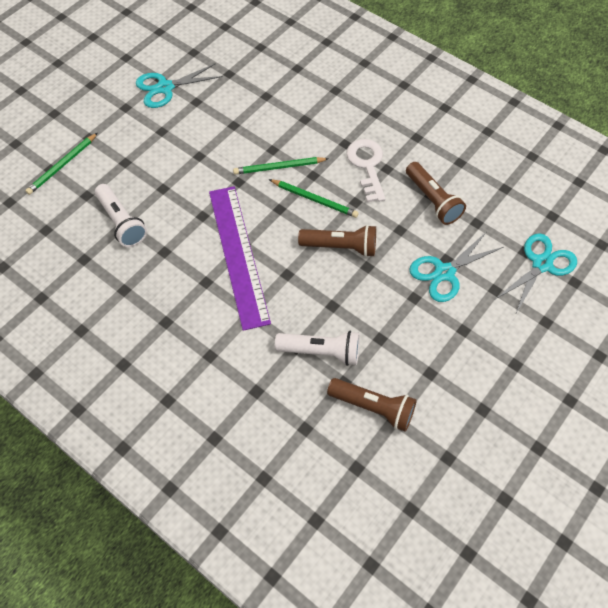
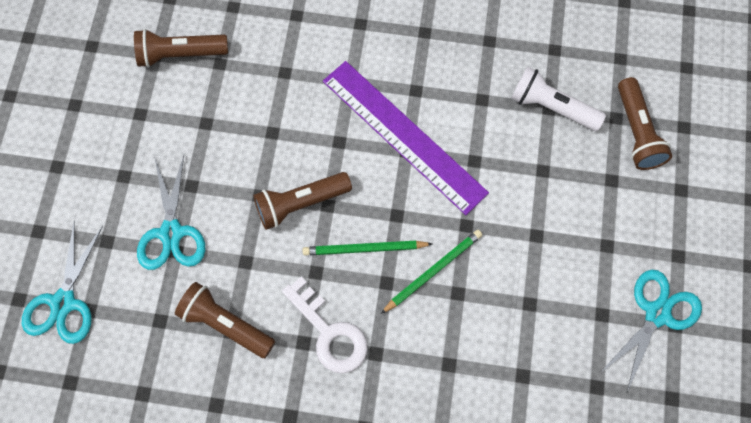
camera: 150 degrees right, 10 degrees up
green pencil [25,133,97,195] -> none
white flashlight [275,331,360,366] -> none
turquoise scissors [409,233,504,302] -> turquoise scissors turned 150 degrees clockwise [137,155,205,270]
none -> brown flashlight [618,77,672,170]

